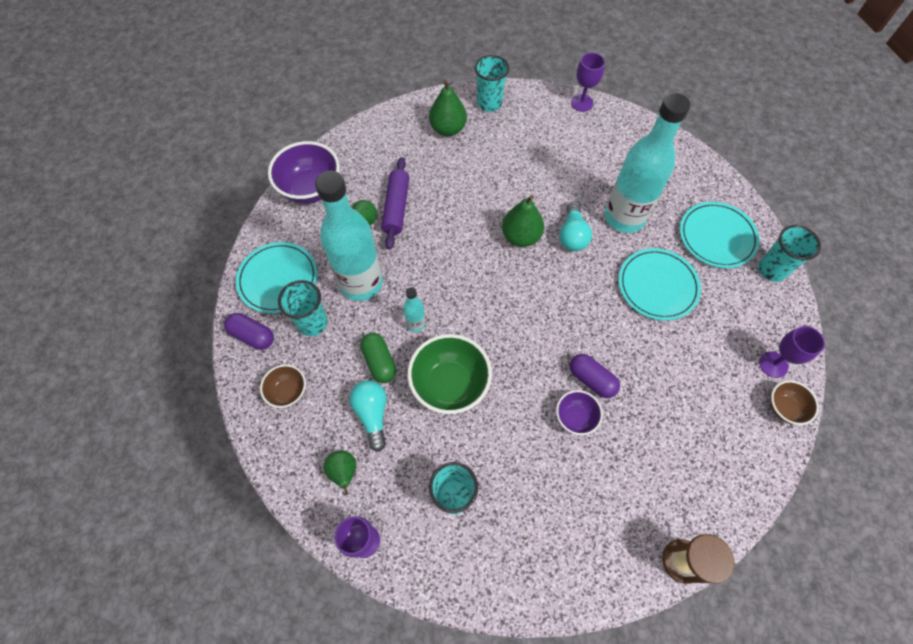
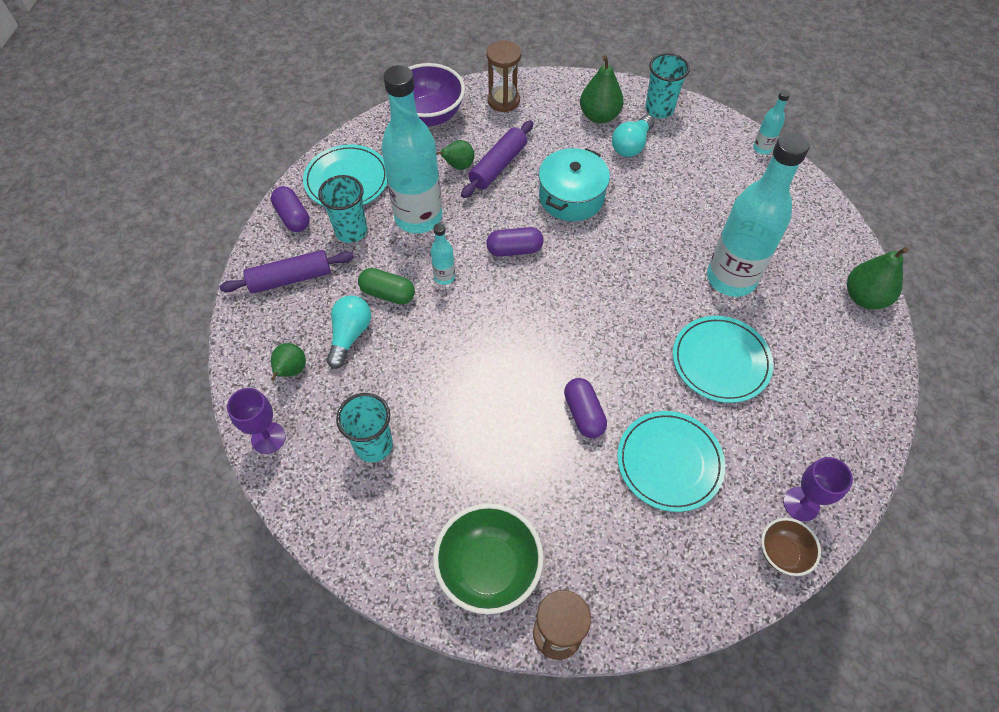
camera: 30 degrees right, 5 degrees down
brown bowl [260,364,306,408] -> purple rolling pin [219,250,354,294]
green capsule [360,333,396,383] -> green capsule turned 75 degrees counterclockwise [358,268,415,305]
green bowl [407,334,492,414] -> green bowl moved to [433,503,544,615]
green pear [502,195,544,247] -> green pear moved to [847,247,909,309]
purple bowl [556,390,603,435] -> none
turquoise light bulb [559,202,592,251] -> turquoise light bulb moved to [612,115,655,157]
purple goblet [571,52,605,112] -> turquoise bottle [753,90,790,154]
turquoise plate [680,202,760,268] -> turquoise plate moved to [617,411,725,512]
turquoise cup [758,225,821,282] -> none
none -> purple capsule [486,227,543,257]
none -> brown hourglass [487,41,521,112]
none -> turquoise pot [539,148,610,221]

